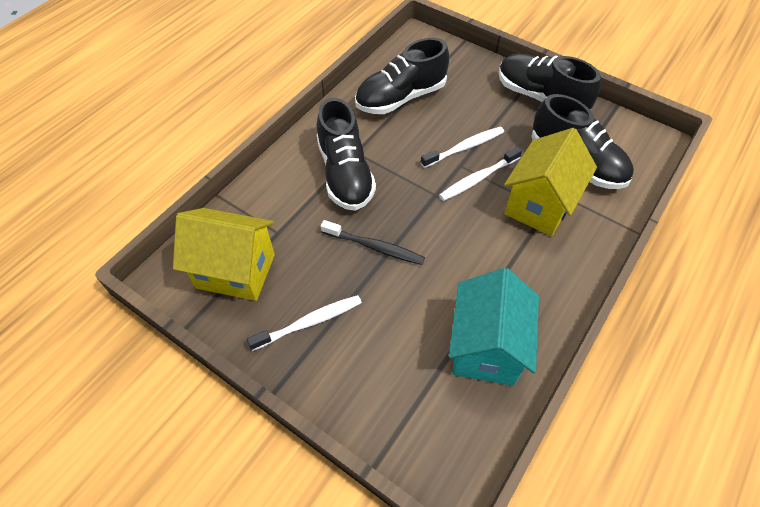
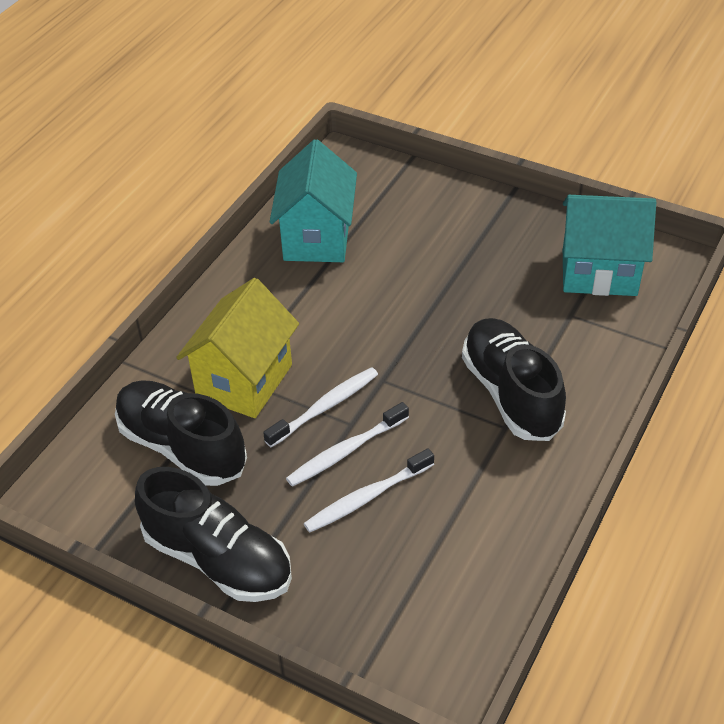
camera: 175 degrees right, 10 degrees down
yellow house [173,208,275,301] -> turquoise house [563,195,656,296]
white toothbrush [247,295,362,351] -> white toothbrush moved to [304,449,434,533]
black toothbrush [321,220,425,265] -> none
black shoe [355,38,449,114] -> none

